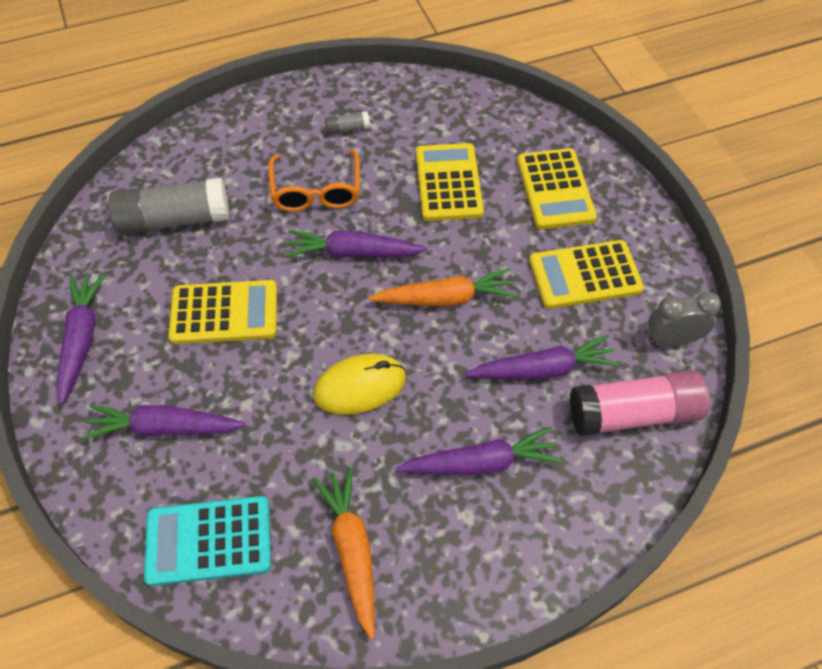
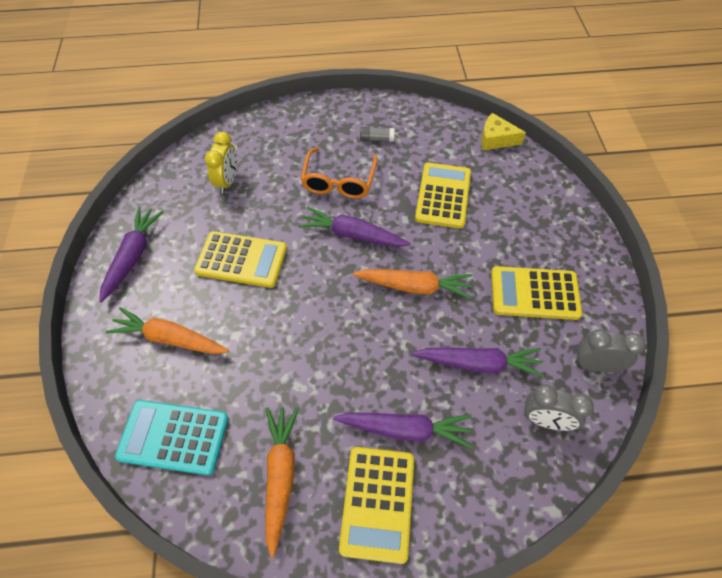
camera: 15 degrees right, 0 degrees up
purple carrot [82,404,246,439] -> orange carrot [106,307,229,354]
grey glue stick [108,177,229,235] -> yellow clock [205,132,237,194]
yellow mouse [313,353,406,415] -> none
yellow calculator [517,148,597,229] -> yellow calculator moved to [339,447,414,564]
pink glue stick [570,370,710,436] -> grey clock [524,384,594,431]
none -> yellow cheese [481,113,526,151]

